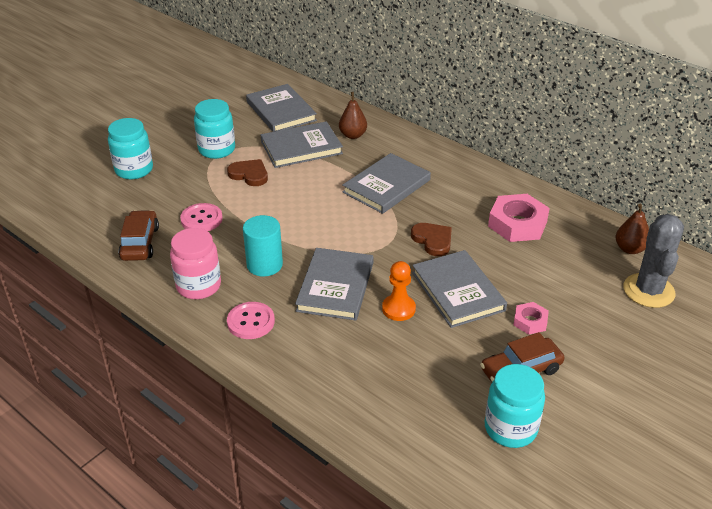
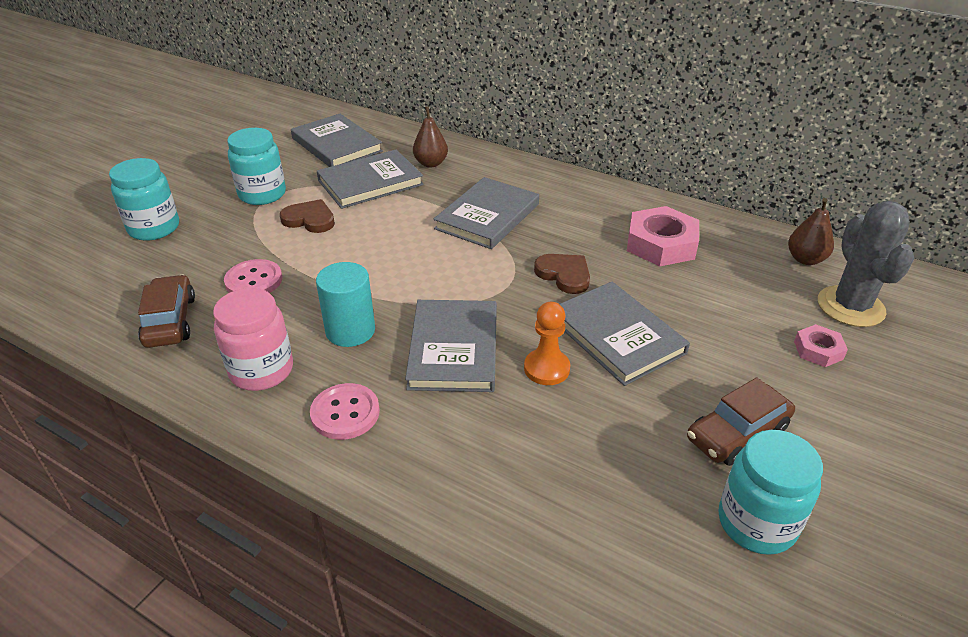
camera: 10 degrees left, 0 degrees up
pink nut [514,302,549,335] -> pink nut moved to [794,324,848,367]

